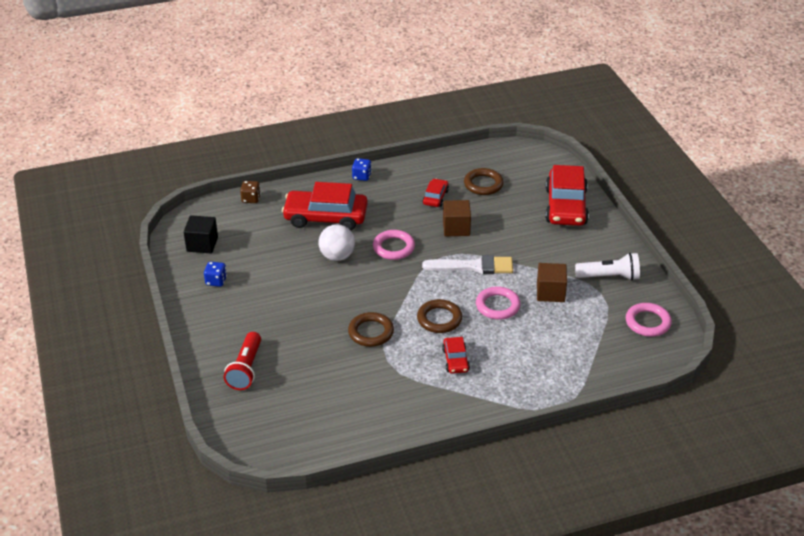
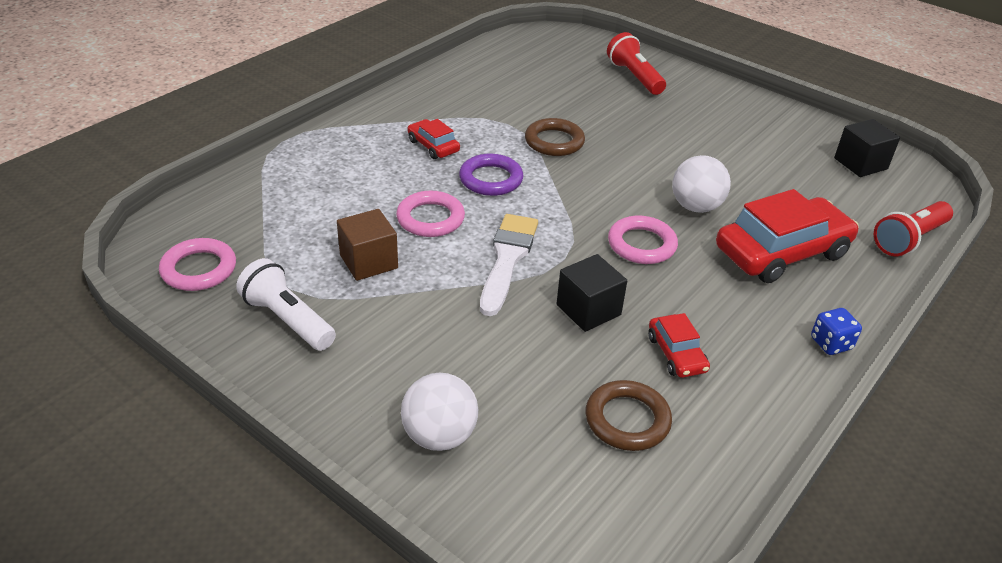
camera: 145 degrees right, 0 degrees up
blue dice [204,262,227,287] -> none
brown dice [240,181,261,203] -> red flashlight [874,201,953,256]
brown ring [417,299,462,333] -> purple ring [459,154,523,196]
white brush [422,255,513,274] -> white brush turned 135 degrees clockwise [480,214,538,316]
brown cube [443,200,471,236] -> black cube [556,254,627,332]
red car [545,165,589,226] -> white ball [401,372,478,451]
white flashlight [575,253,640,281] -> white flashlight turned 75 degrees clockwise [236,258,336,351]

